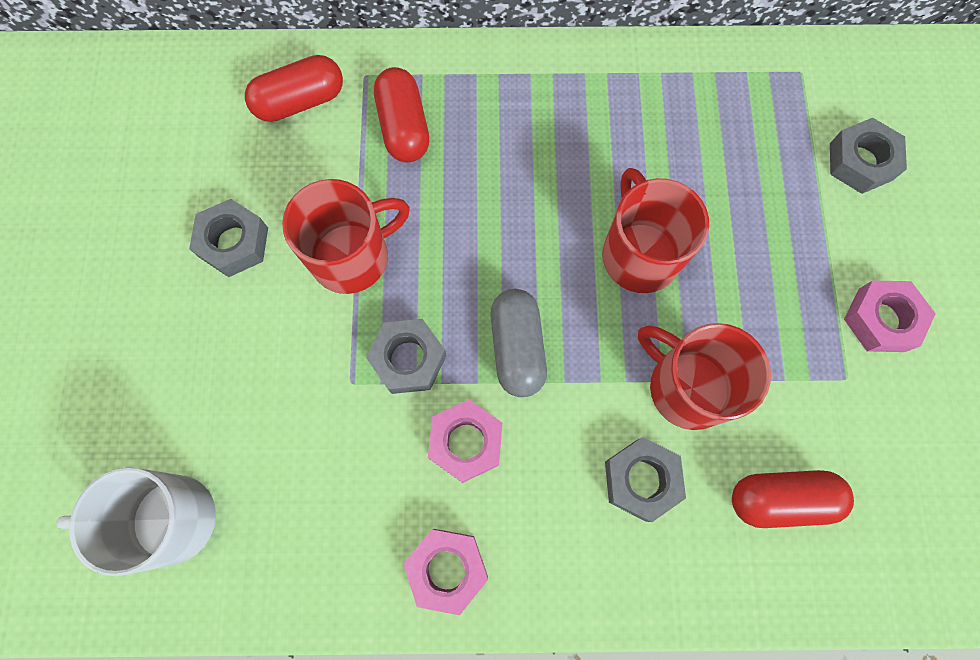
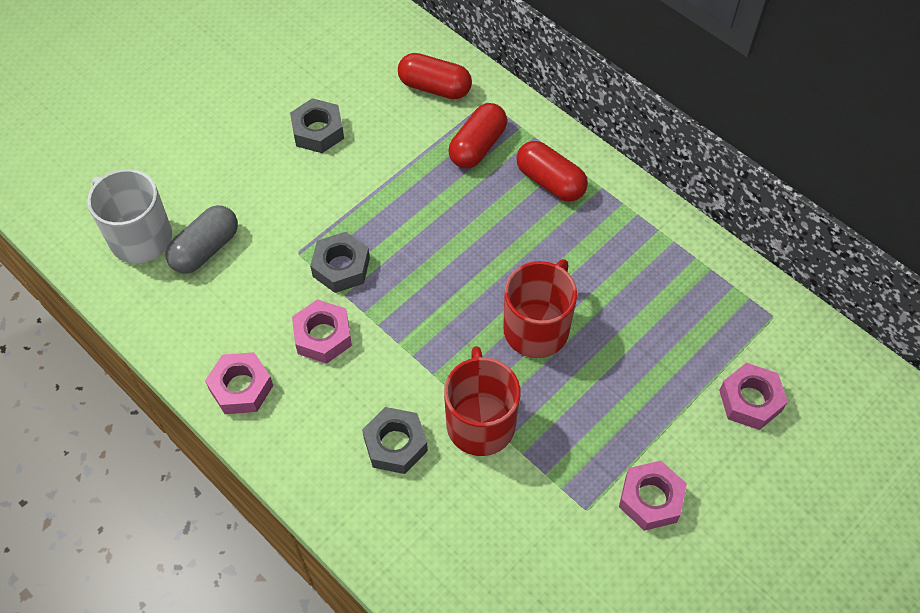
camera: 45 degrees right, 15 degrees down
red mug [282,179,410,294] -> none
grey capsule [490,289,547,397] -> grey capsule moved to [165,205,238,274]
red capsule [732,470,854,528] -> red capsule moved to [516,141,588,202]
grey nut [830,118,907,194] -> pink nut [719,363,788,430]

